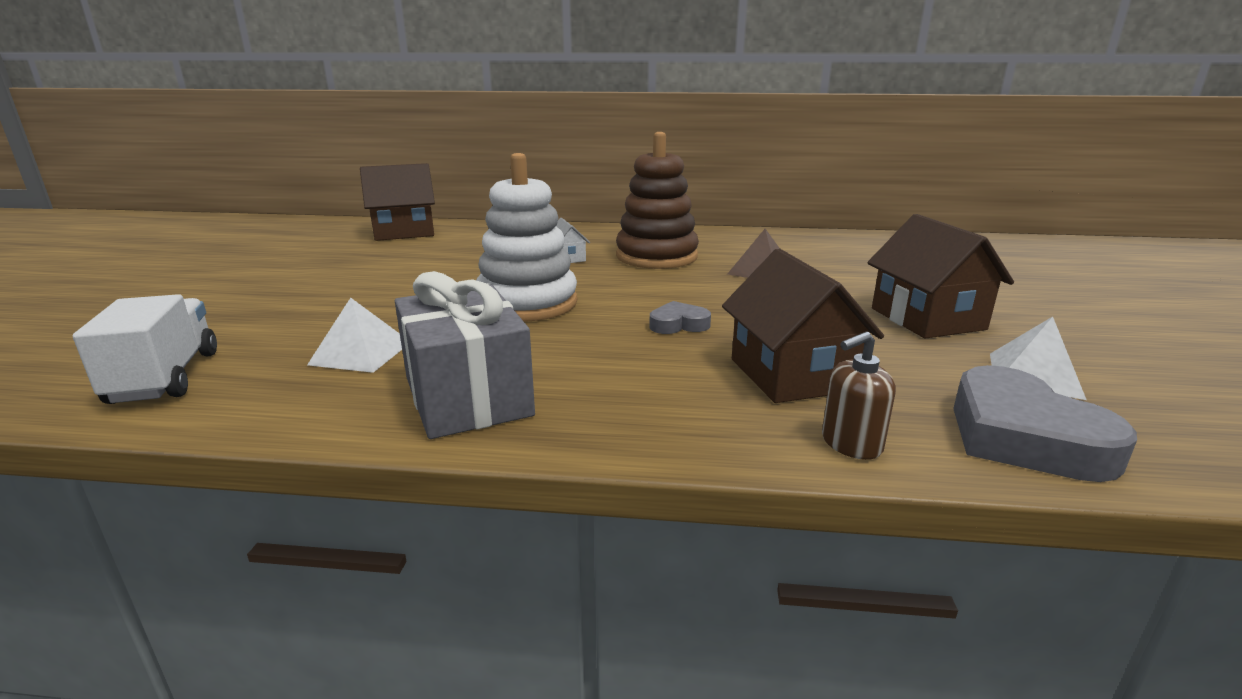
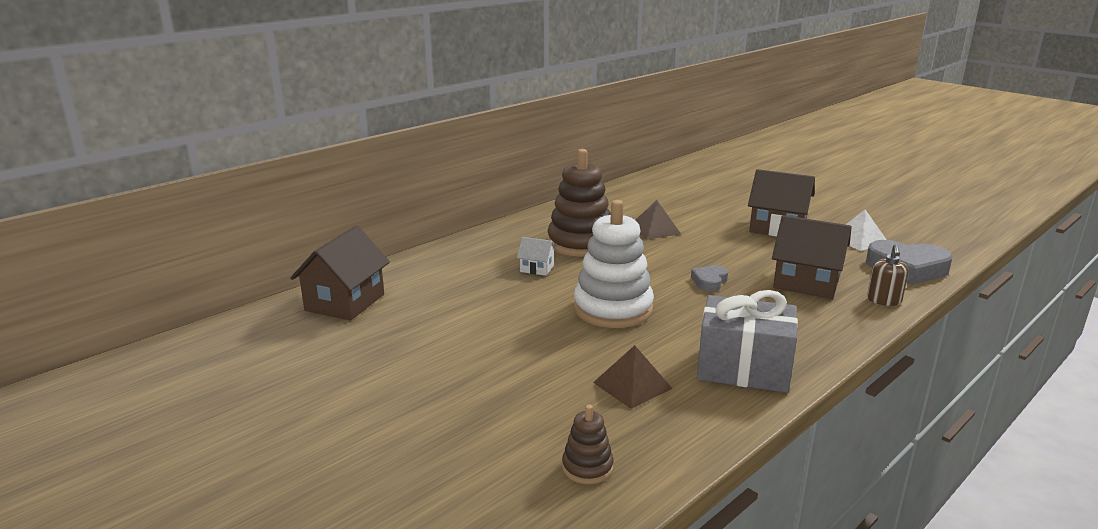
camera: 50 degrees left, 0 degrees up
white truck [73,294,217,404] -> brown stacking toy [562,405,614,484]
white pyramid [307,298,402,373] -> brown pyramid [593,345,673,409]

